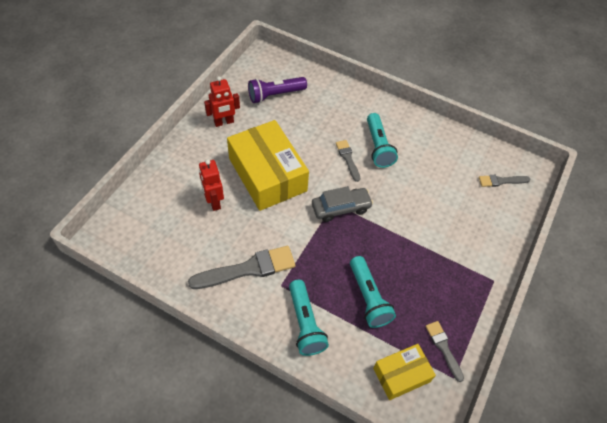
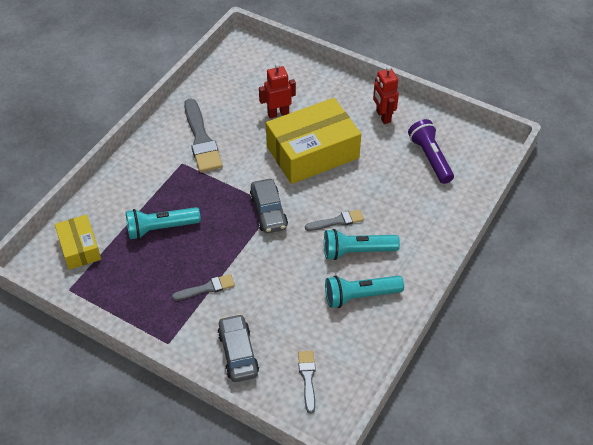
camera: 95 degrees right, 5 degrees down
turquoise flashlight [289,280,329,356] -> turquoise flashlight moved to [325,276,404,308]
grey brush [426,321,464,382] -> grey brush moved to [172,274,235,301]
none -> grey car [217,314,259,382]

